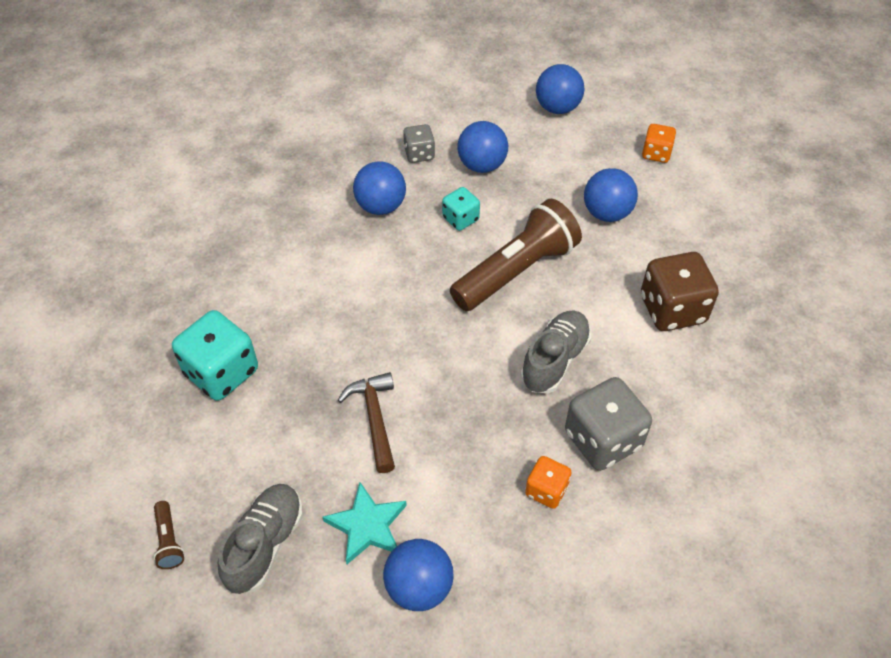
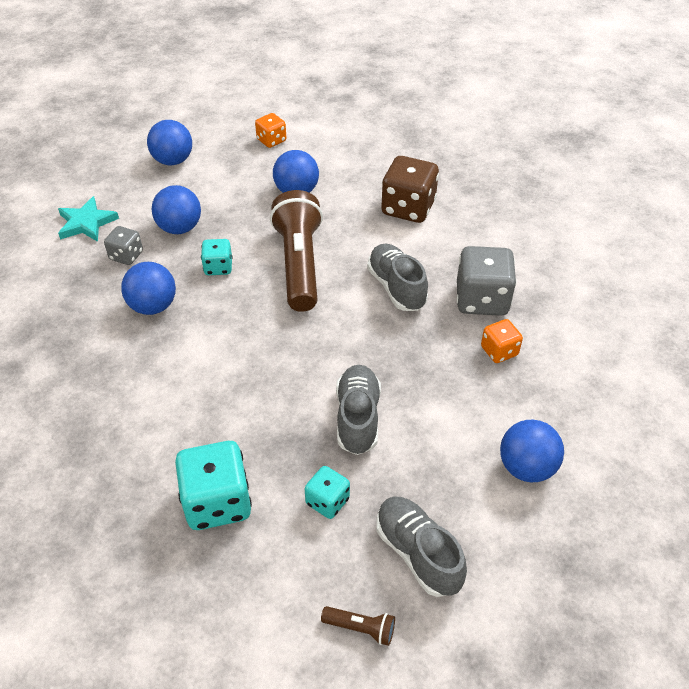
camera: 55 degrees left, 5 degrees down
turquoise star [323,482,407,564] -> turquoise star moved to [58,196,119,242]
brown hammer [338,372,395,473] -> grey shoe [336,365,381,455]
none -> turquoise dice [305,466,350,519]

